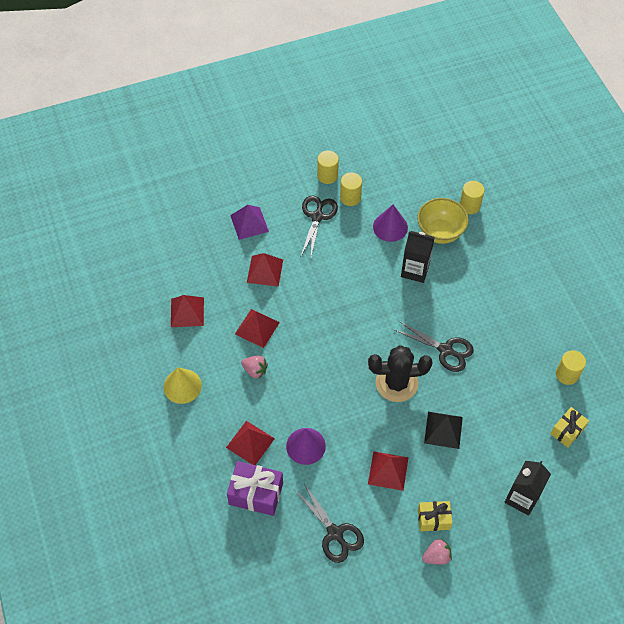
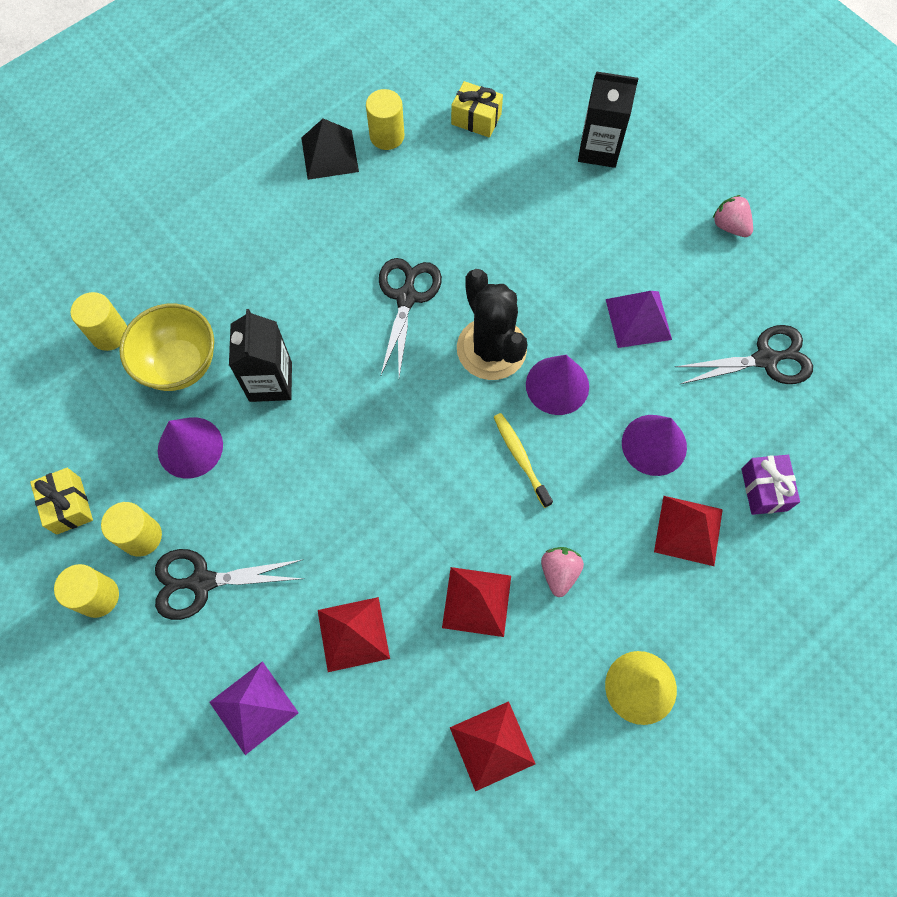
camera: 110 degrees left, 10 degrees up
purple gift [227,461,283,516] -> purple gift [742,455,800,515], size x0.64
black scissors [296,484,364,563] -> black scissors turned 45 degrees clockwise [675,325,813,385]
red pyramid [368,451,409,491] -> purple pyramid [606,291,672,348]
yellow gift [418,501,452,531] -> yellow gift moved to [30,468,93,535]
black pyramid [424,412,463,449] -> black pyramid moved to [301,119,359,180]
none -> yellow toothbrush [494,413,553,508]
none -> purple cone [526,355,589,415]

